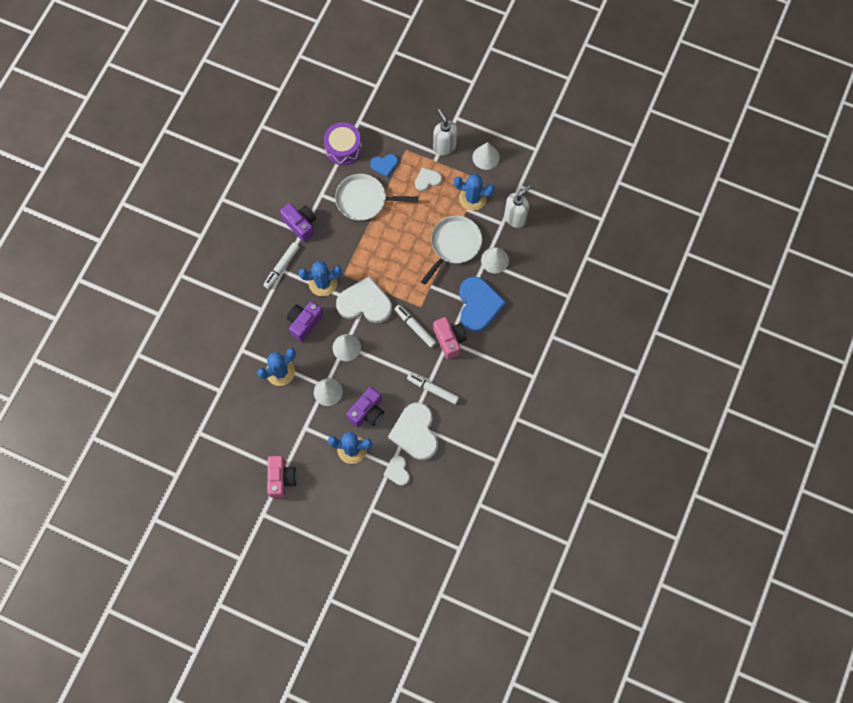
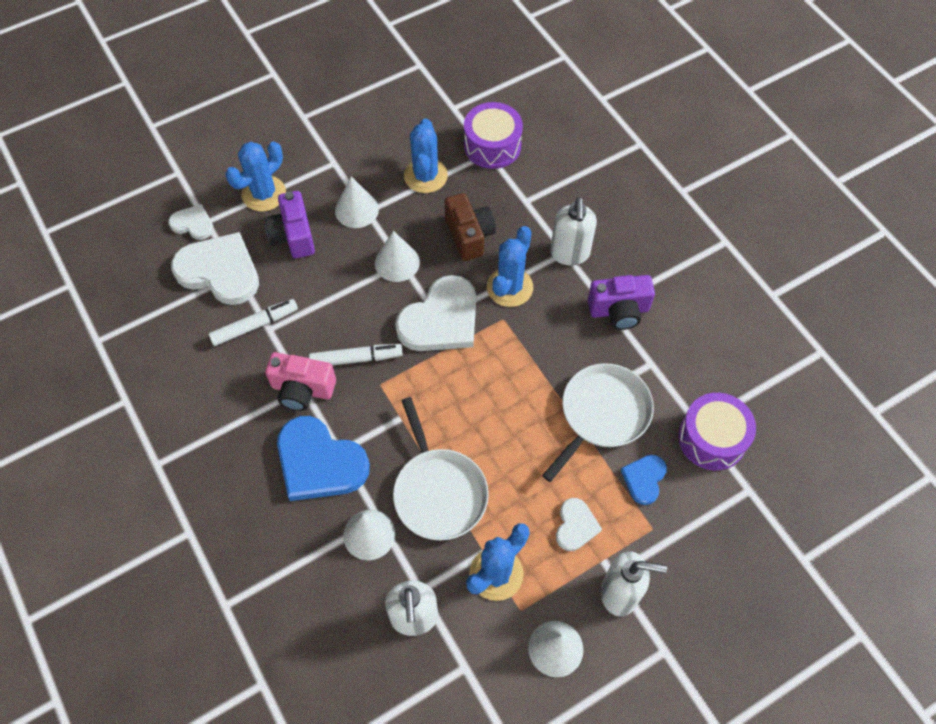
camera: 125 degrees right, 10 degrees down
white marker [263,242,299,289] -> white soap dispenser [550,197,597,266]
pink camera [267,456,297,498] -> none
purple camera [287,301,323,342] -> brown camera [445,193,496,261]
none -> purple drum [464,102,523,169]

